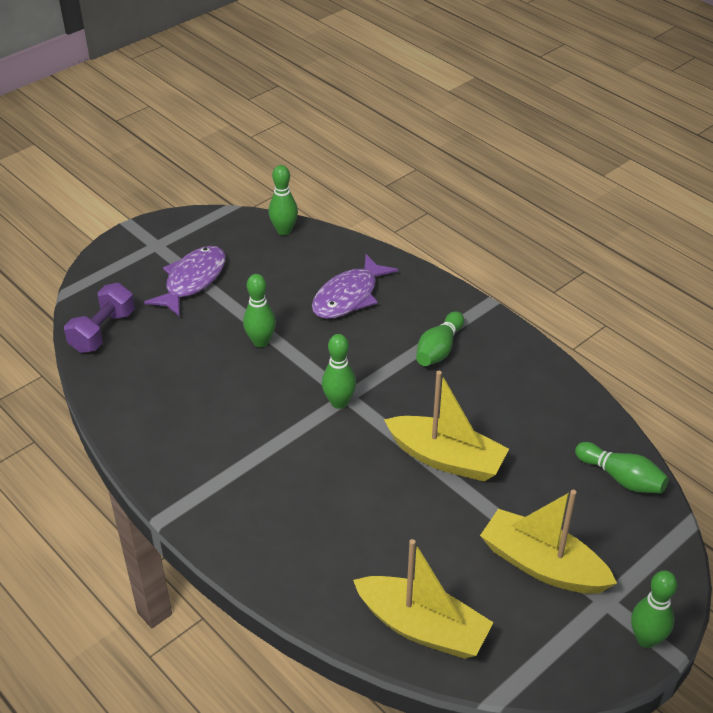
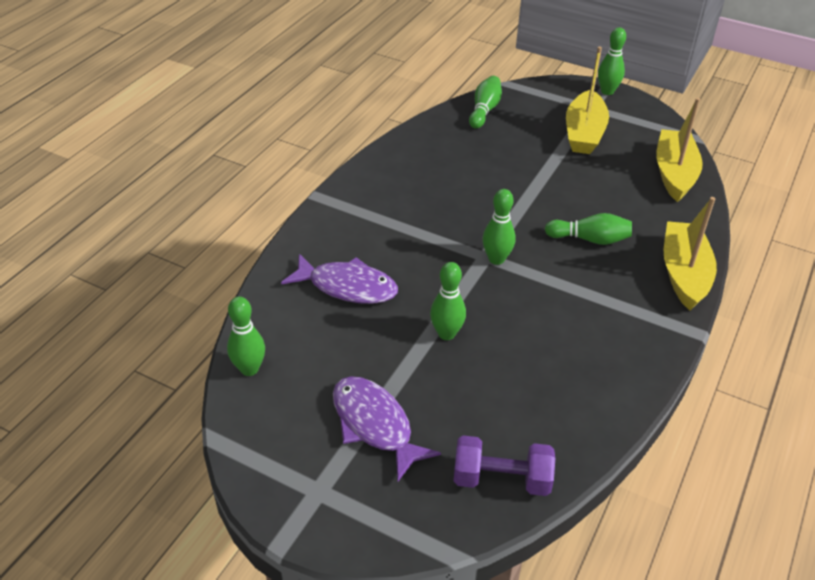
camera: 110 degrees left, 0 degrees up
purple fish [144,246,226,317] -> purple fish turned 45 degrees clockwise [333,376,441,481]
yellow boat [384,371,509,482] -> yellow boat moved to [664,197,717,311]
green bowling pin [416,311,464,366] -> green bowling pin moved to [545,213,632,245]

